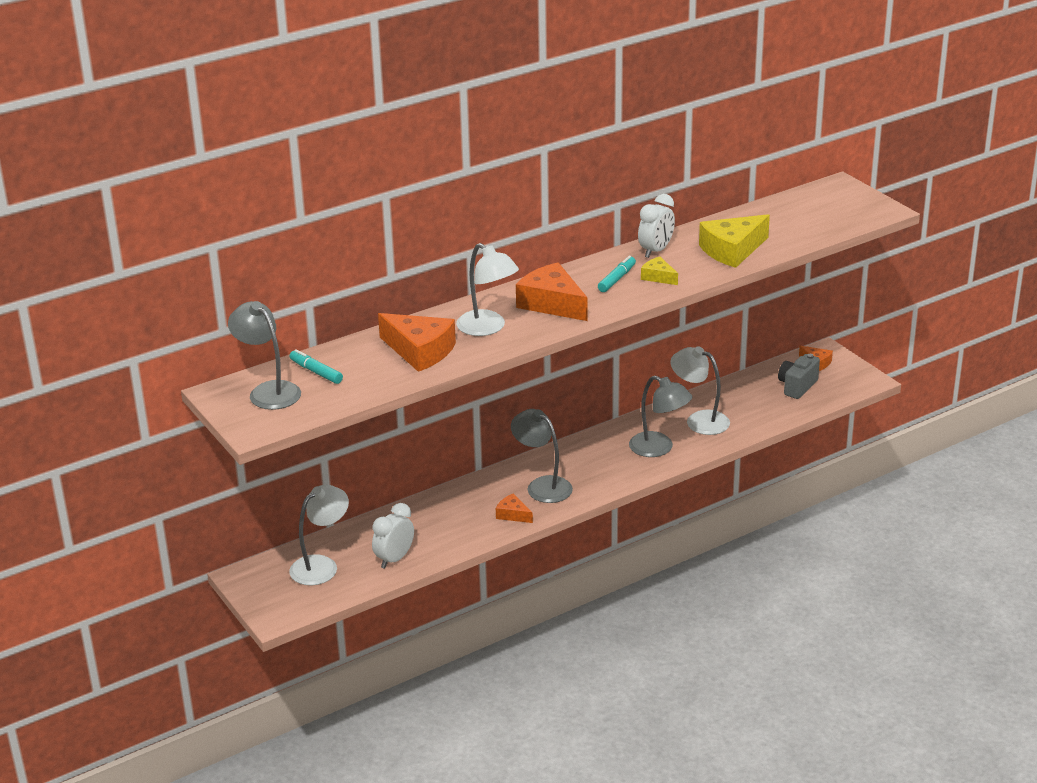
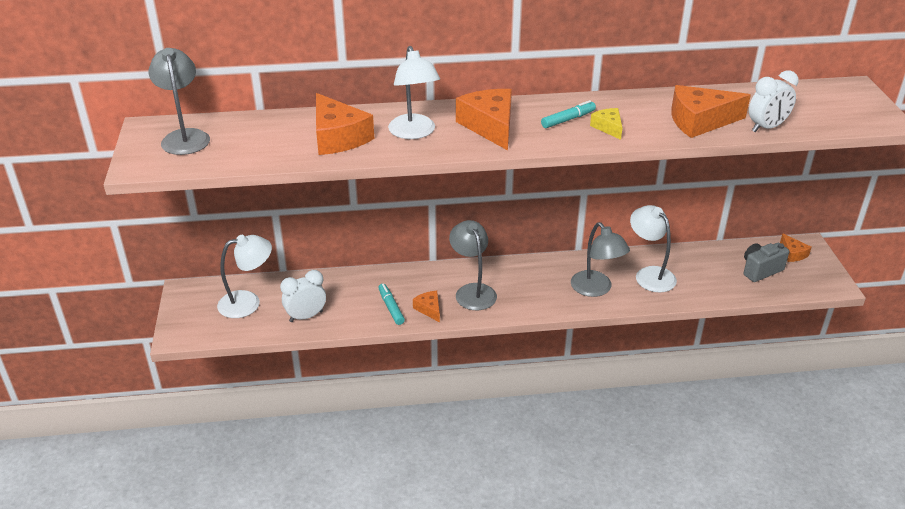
camera: 25 degrees right, 5 degrees up
turquoise marker [289,349,343,384] -> turquoise marker moved to [378,284,405,325]
white clock [638,194,675,258] -> white clock moved to [749,70,798,132]
yellow cheese [699,214,770,268] -> orange cheese [671,85,751,138]

